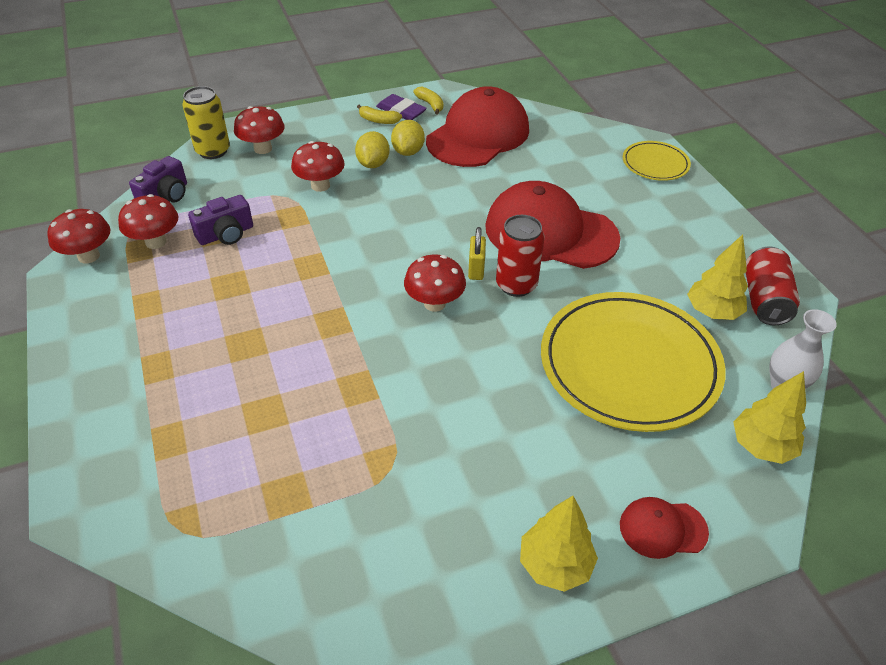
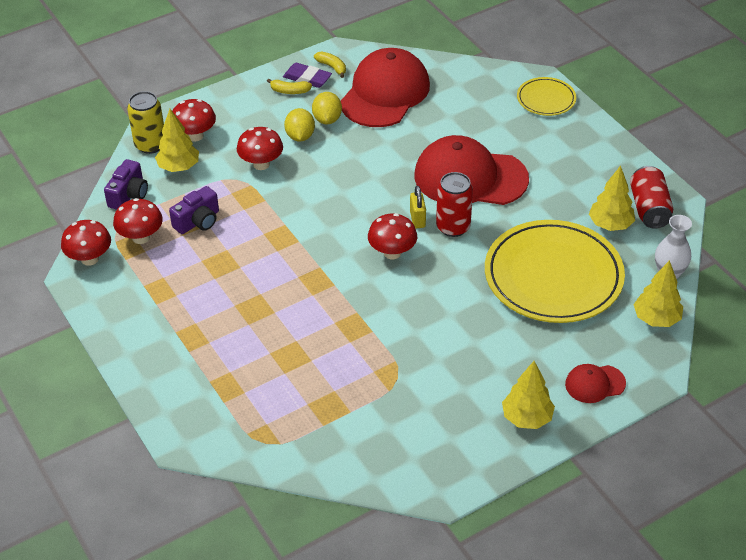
camera: 10 degrees left, 0 degrees up
none -> yellow tree [155,109,199,172]

